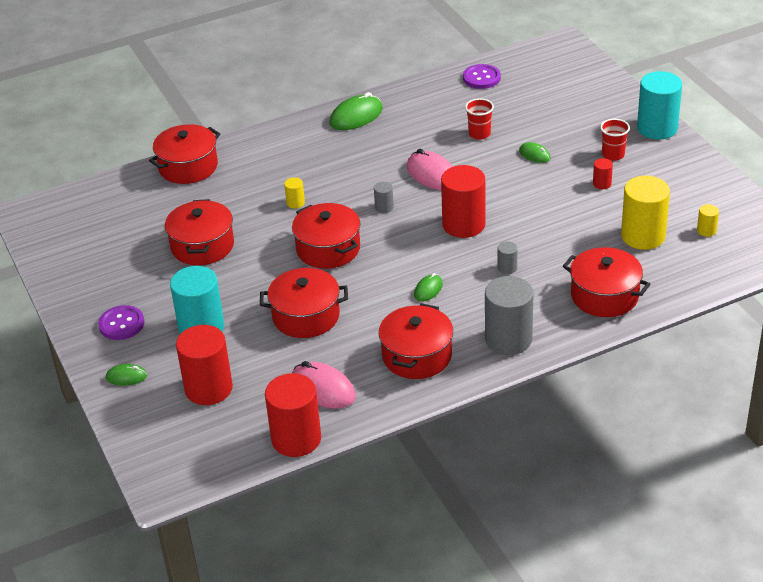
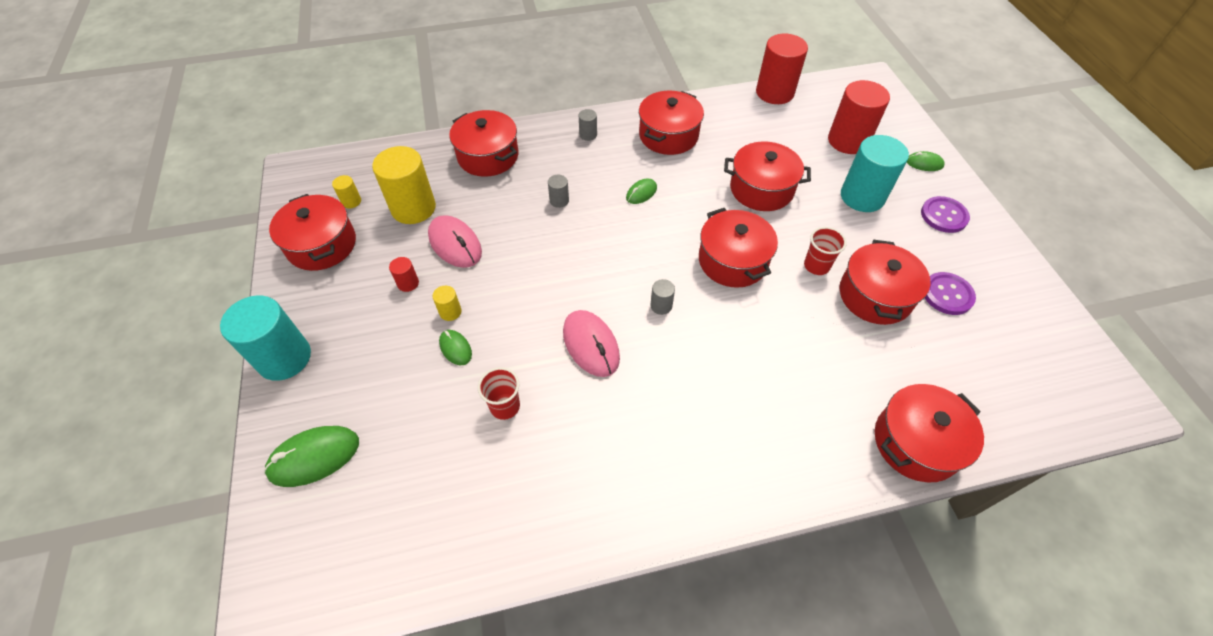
camera: 170 degrees left, 15 degrees up
yellow cylinder [284,178,305,209] -> yellow cylinder moved to [433,286,461,321]
pink mouse [292,361,356,409] -> pink mouse moved to [428,215,482,268]
green mouse [329,92,383,130] -> green mouse moved to [264,426,359,487]
red cylinder [441,165,486,238] -> none
purple button [463,64,501,89] -> purple button moved to [925,272,976,315]
grey cylinder [485,276,534,355] -> grey cylinder [579,109,597,141], size x0.44
red cup [600,119,630,161] -> red cup moved to [804,227,847,275]
none -> red pot [269,194,356,271]

